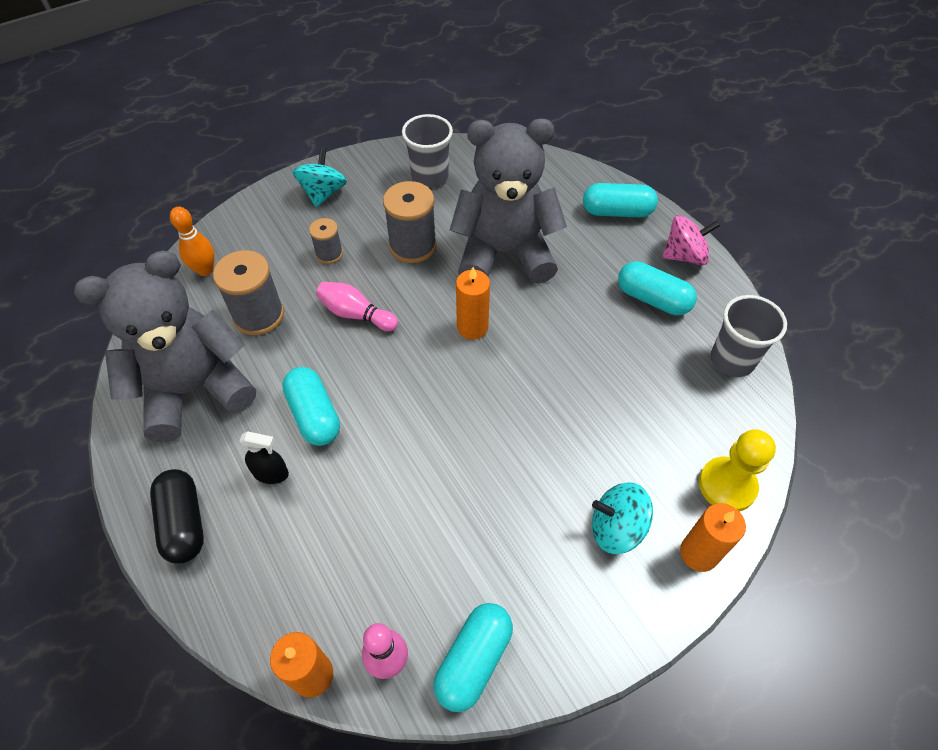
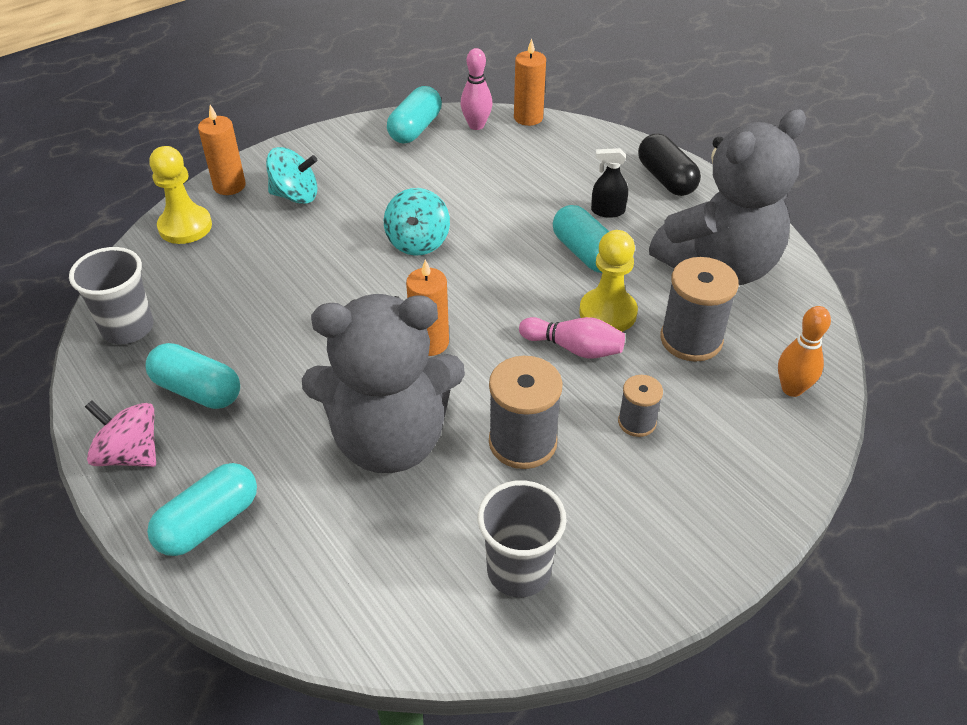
camera: 175 degrees right, 10 degrees down
turquoise spinning top [292,147,347,207] -> turquoise spinning top moved to [384,188,450,256]
turquoise capsule [583,183,658,217] -> turquoise capsule turned 45 degrees counterclockwise [147,463,257,556]
pink spinning top [662,215,720,265] -> pink spinning top turned 45 degrees clockwise [85,400,156,467]
none -> yellow pawn [579,230,638,332]

